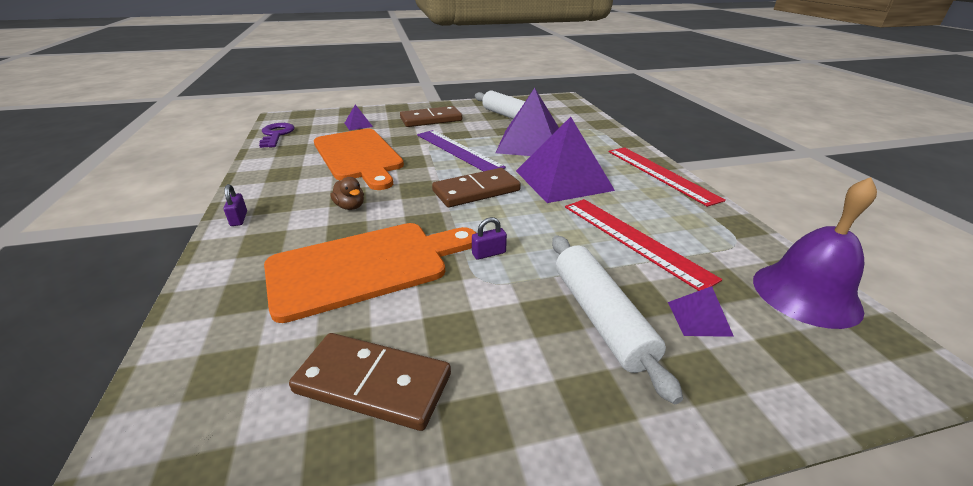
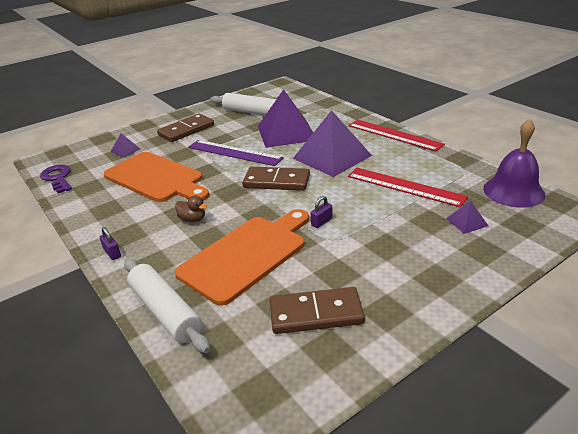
camera: 20 degrees left, 0 degrees up
brown domino [432,168,521,207] -> brown domino turned 60 degrees clockwise [242,167,310,191]
white rolling pin [552,235,683,404] -> white rolling pin moved to [124,259,210,353]

